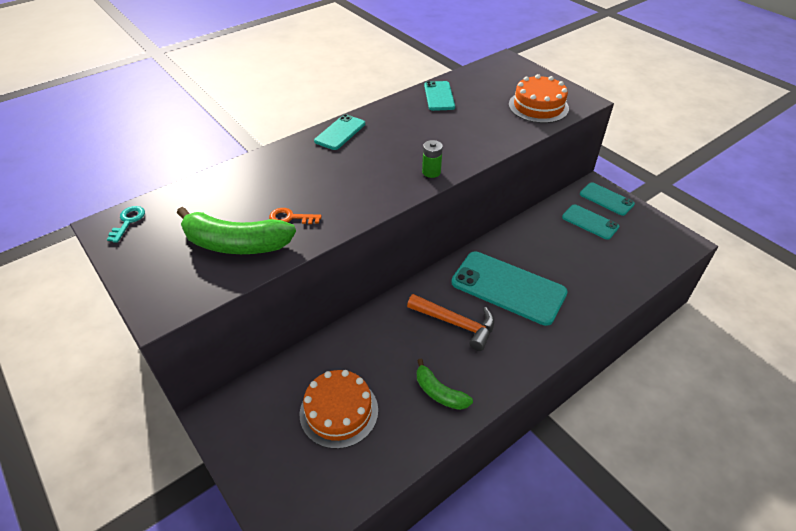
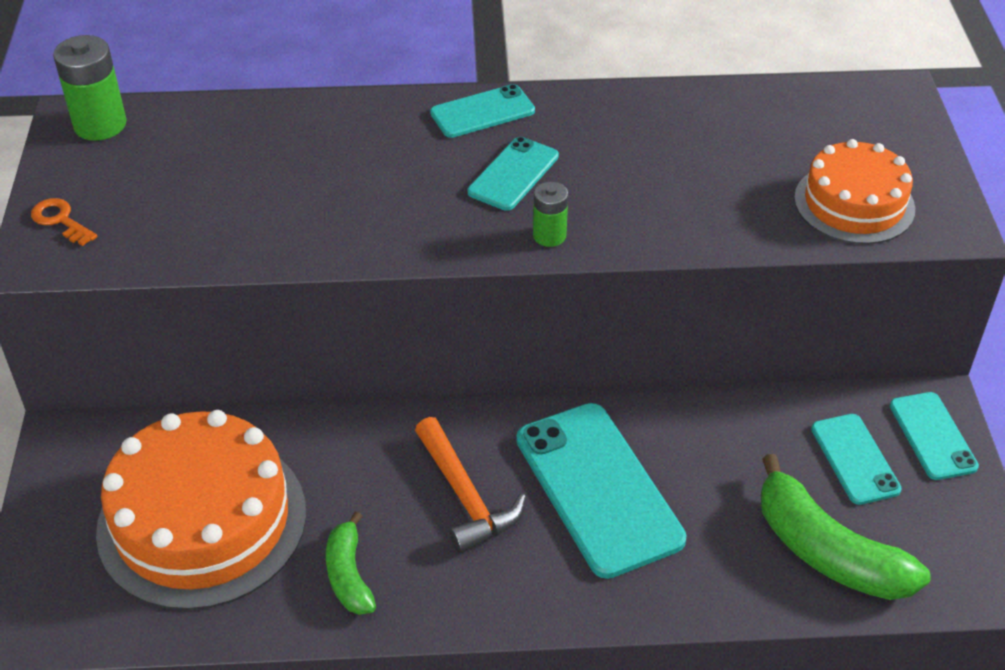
camera: 35 degrees right, 0 degrees up
turquoise key [107,206,145,243] -> green battery [53,35,126,141]
green banana [177,207,296,254] -> green banana moved to [761,454,930,600]
orange key [269,208,322,224] -> orange key moved to [31,198,98,246]
orange cake [300,370,378,449] -> orange cake [96,410,306,610], size x1.67
turquoise phone [424,81,455,111] -> turquoise phone moved to [468,137,559,211]

